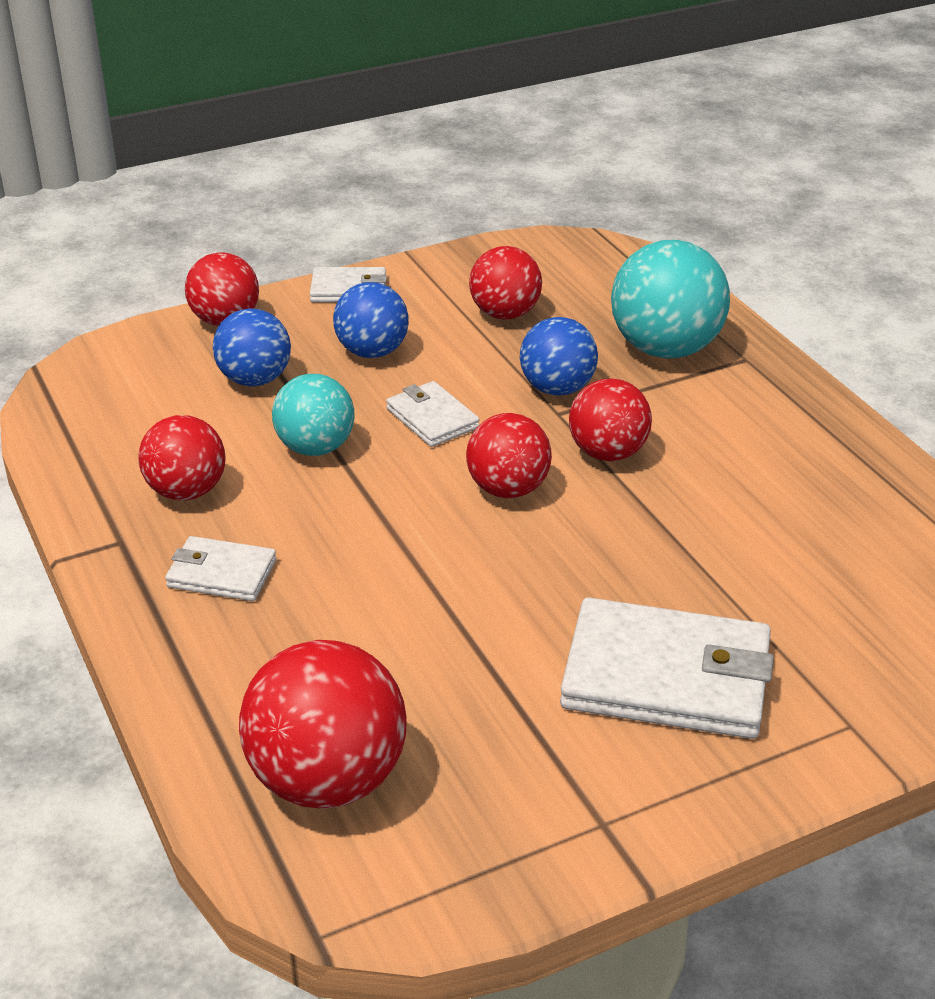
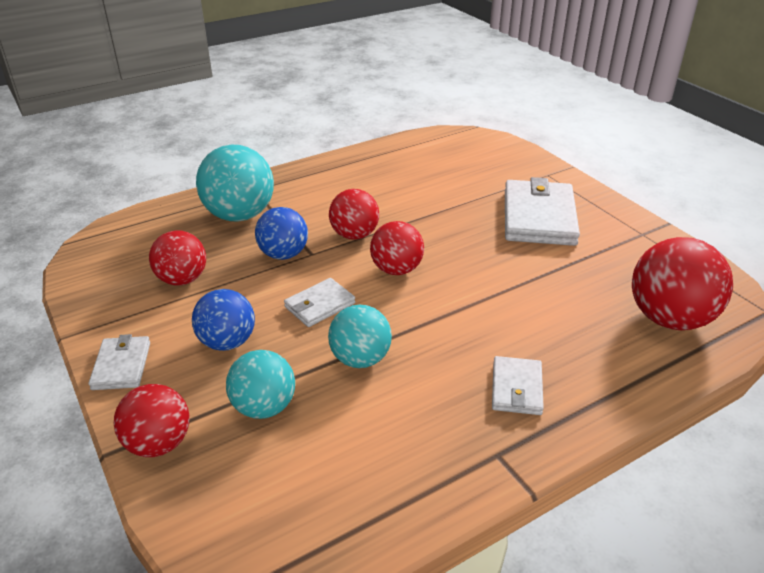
camera: 95 degrees left, 0 degrees up
red ball [138,415,226,501] -> none
blue ball [213,308,291,387] -> turquoise ball [226,350,295,419]

